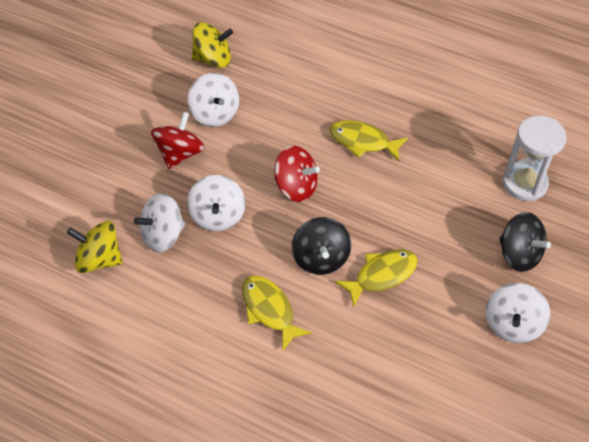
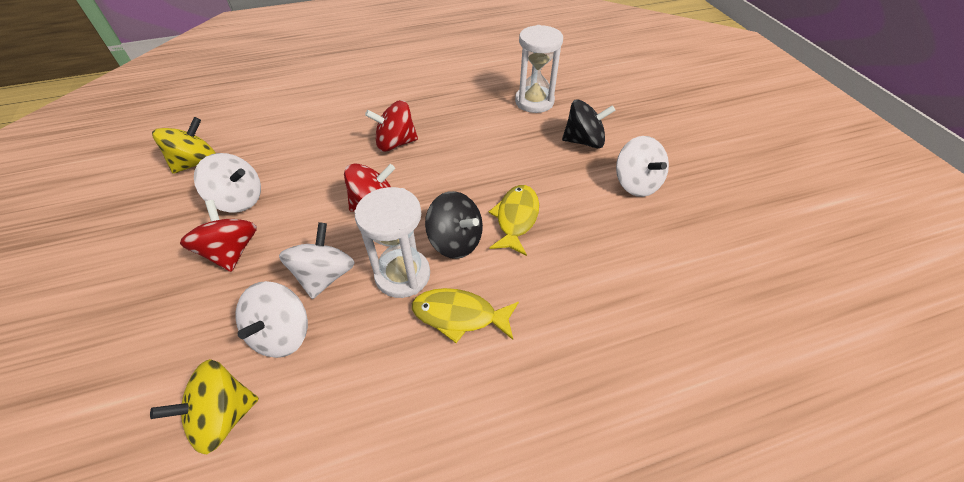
camera: 45 degrees left, 5 degrees down
white spinning top [187,175,245,231] -> white spinning top turned 120 degrees counterclockwise [279,222,355,299]
yellow fish [330,120,408,161] -> red spinning top [365,100,418,152]
none -> white hourglass [354,187,430,298]

